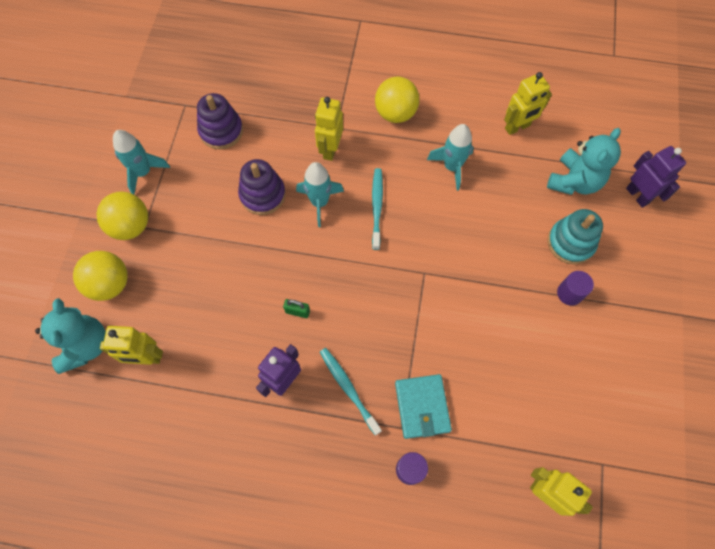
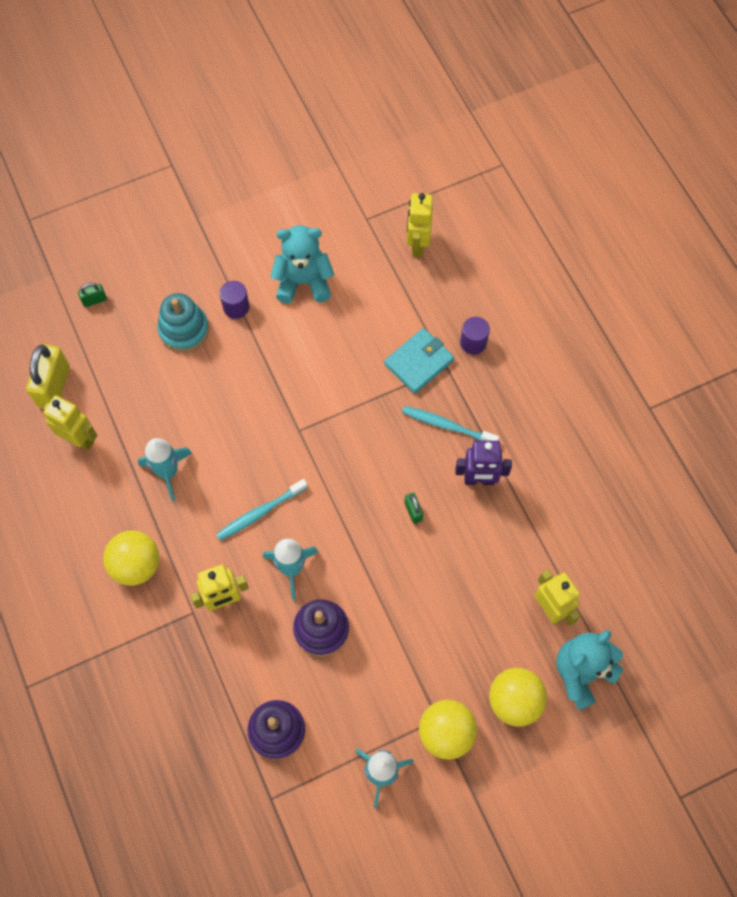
camera: 125 degrees left, 0 degrees up
turquoise toothbrush [320,348,382,435] -> turquoise toothbrush turned 90 degrees clockwise [402,406,499,441]
turquoise teddy bear [547,128,621,195] -> turquoise teddy bear moved to [270,225,334,303]
purple robot [626,146,686,208] -> green padlock [78,283,107,307]
none -> yellow padlock [26,344,70,408]

